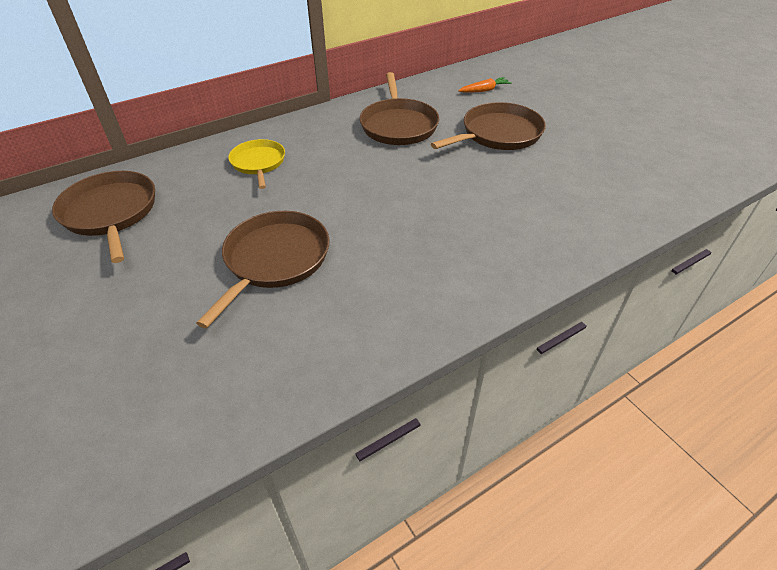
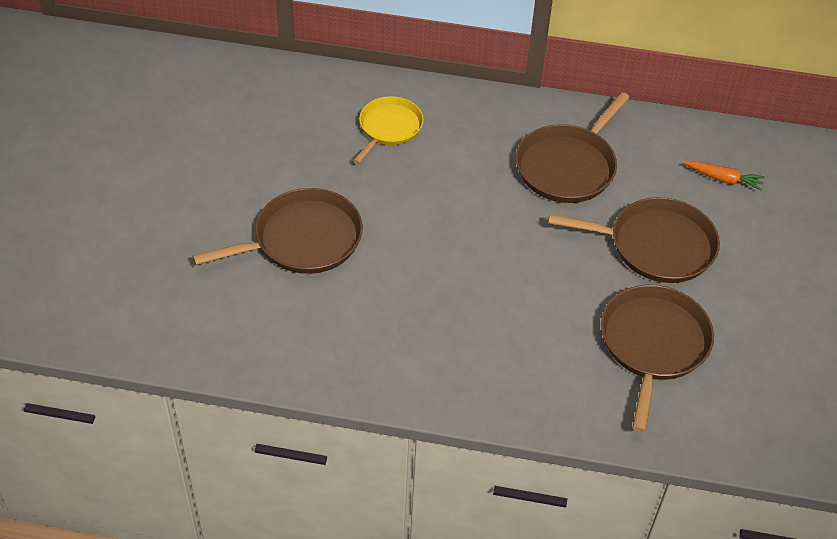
camera: 40 degrees right, 5 degrees up
brown pan [52,171,155,263] -> brown pan moved to [601,285,714,432]

